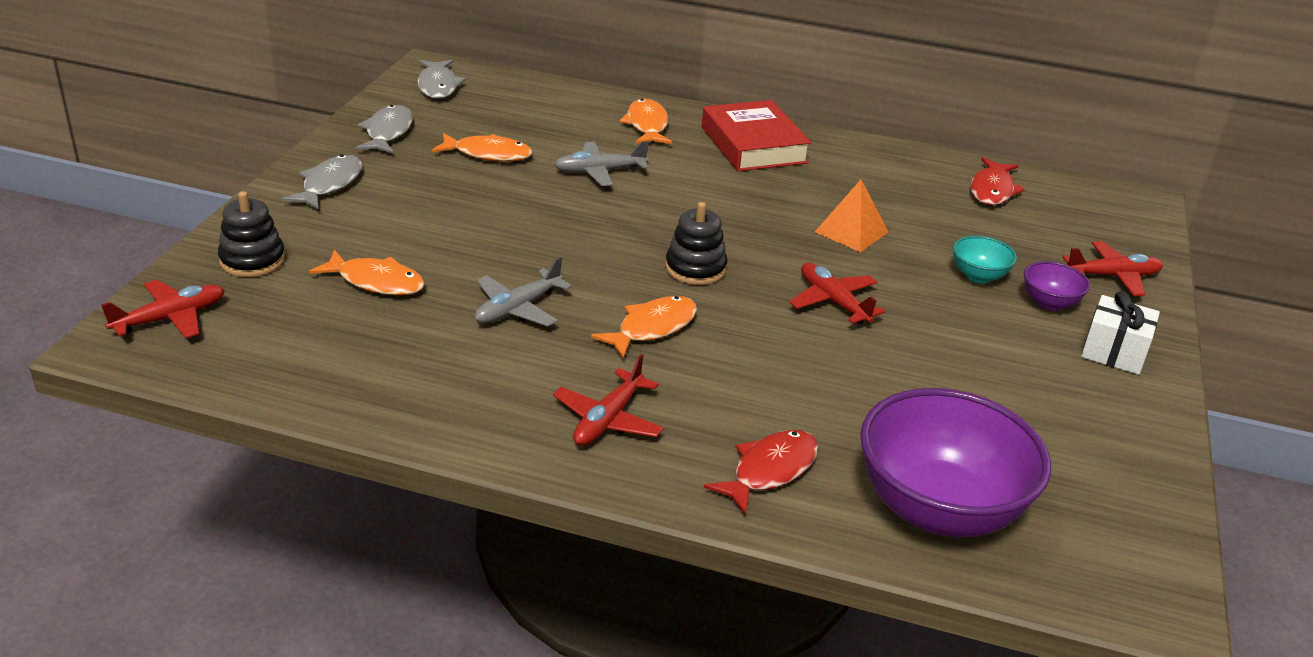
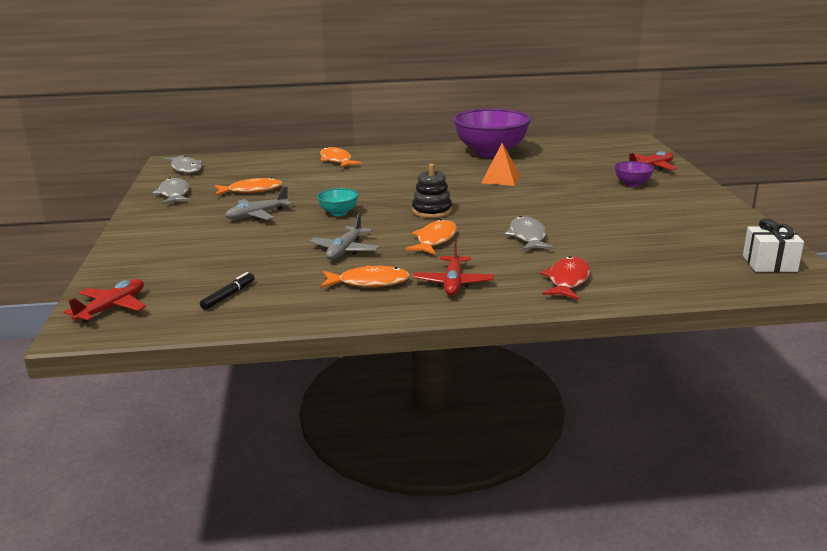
camera: 20 degrees left, 10 degrees down
black stacking toy [218,191,285,277] -> none
grey fish [282,155,362,210] -> grey fish moved to [505,216,554,251]
orange fish [309,250,425,295] -> orange fish moved to [321,265,410,288]
grey plane [554,141,649,186] -> grey plane moved to [225,186,292,220]
red book [702,100,811,171] -> none
red plane [789,263,885,324] -> none
purple bowl [860,388,1051,537] -> purple bowl moved to [453,108,531,157]
turquoise bowl [953,236,1017,284] -> turquoise bowl moved to [317,188,359,216]
red fish [970,157,1025,205] -> none
white gift [1081,291,1160,375] -> white gift moved to [743,218,804,272]
none -> black marker [200,272,254,310]

